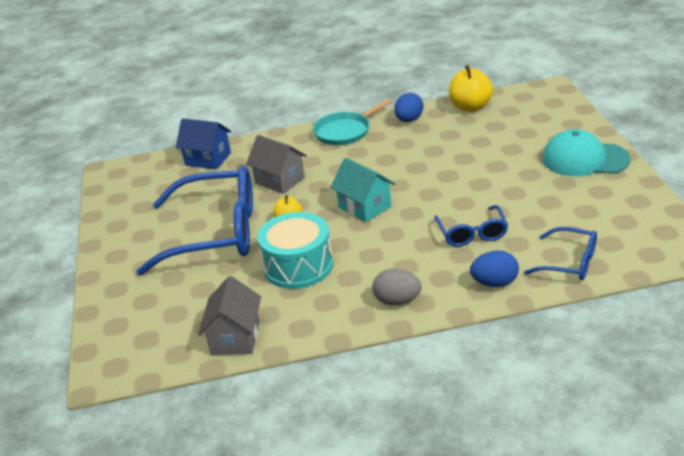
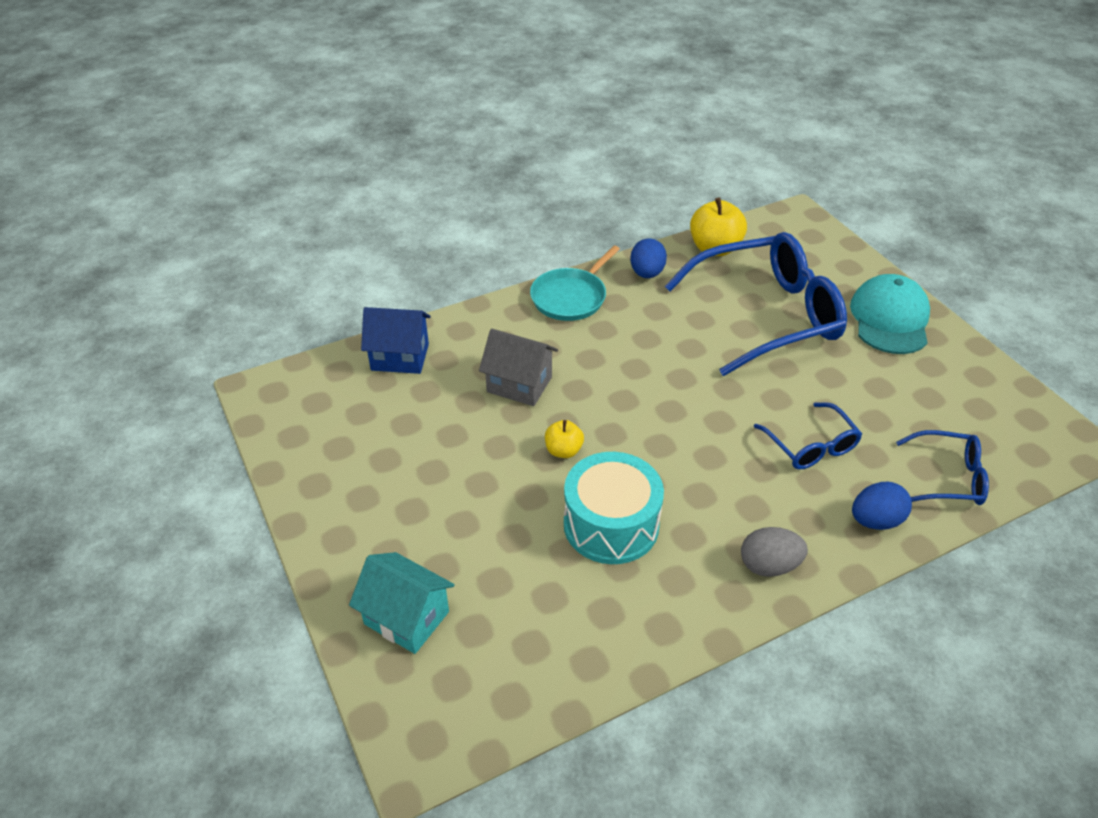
camera: 20 degrees left, 10 degrees up
blue glasses [136,166,253,276] -> blue glasses moved to [665,232,847,376]
grey house [198,276,261,355] -> none
turquoise house [330,157,395,222] -> turquoise house moved to [349,552,455,654]
turquoise cap [542,129,631,176] -> turquoise cap turned 105 degrees clockwise [850,274,930,354]

